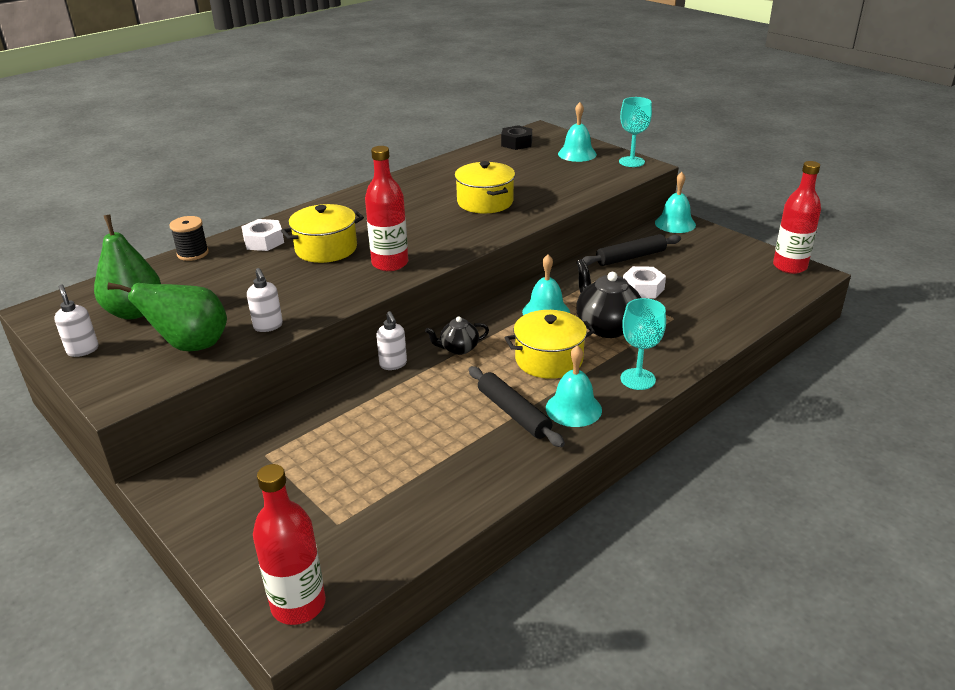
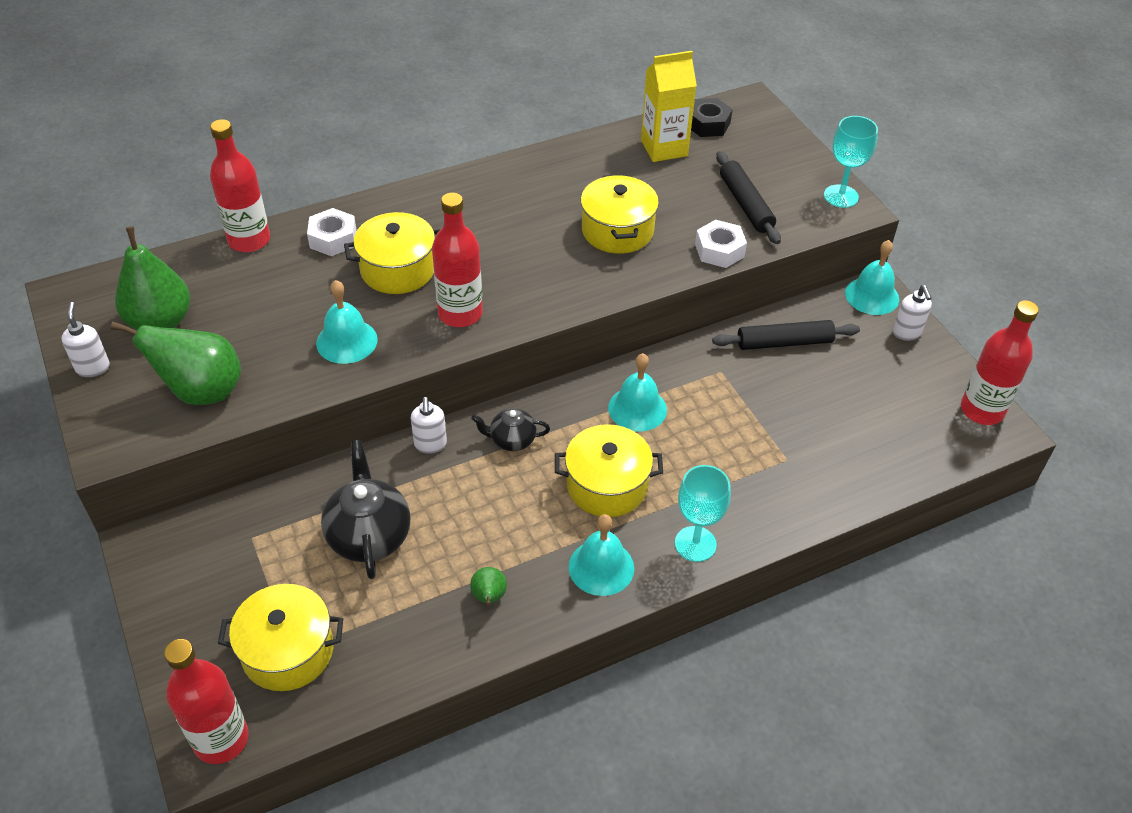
camera: 15 degrees right, 15 degrees up
black spool [170,216,209,261] -> red bottle [210,119,270,252]
white soap dispenser [247,268,283,332] -> white soap dispenser moved to [893,285,932,341]
black rolling pin [469,366,565,447] -> black rolling pin moved to [716,151,781,244]
turquoise bell [558,102,597,162] -> turquoise bell moved to [316,280,378,364]
black teapot [576,259,641,338] -> black teapot moved to [321,440,410,579]
white nut [623,266,666,299] -> white nut moved to [695,220,747,268]
none -> yellow pot [218,584,343,691]
none -> green pear [470,567,507,606]
none -> yellow carton [641,51,697,162]

